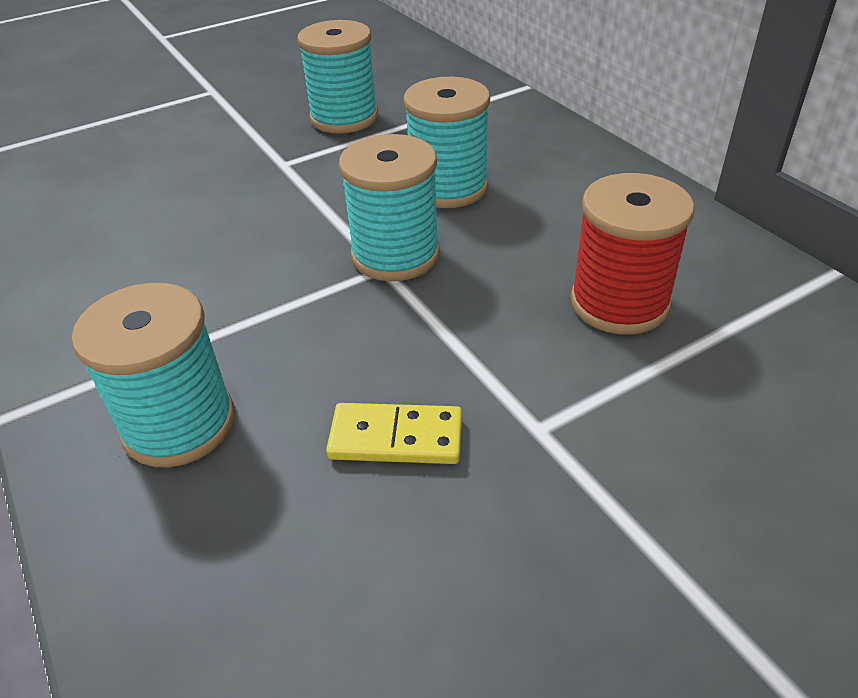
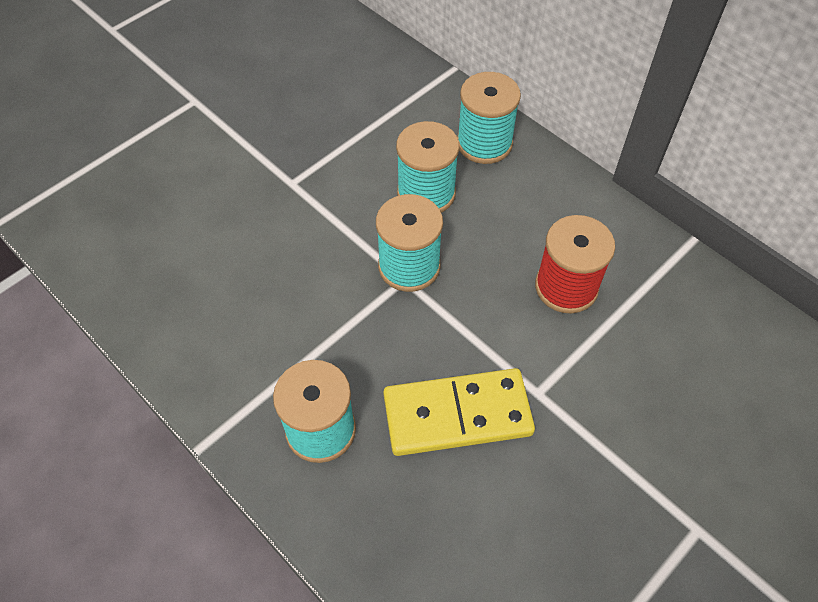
camera: 15 degrees left, 15 degrees up
turquoise spool [297,20,378,134] -> turquoise spool moved to [457,72,521,164]
yellow domino [326,403,462,464] -> yellow domino [383,368,535,456], size x1.80

